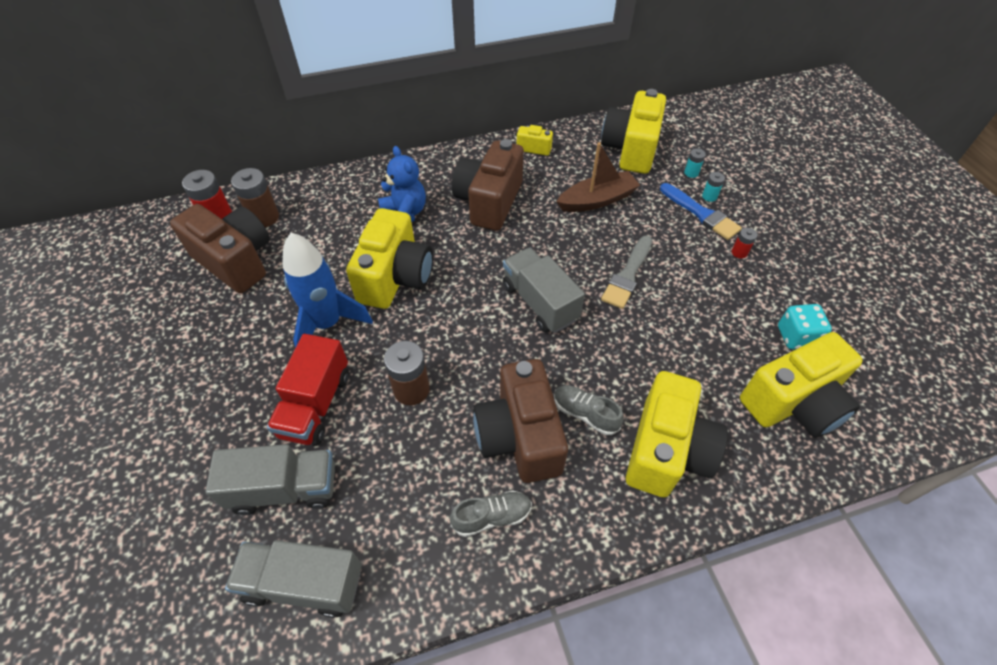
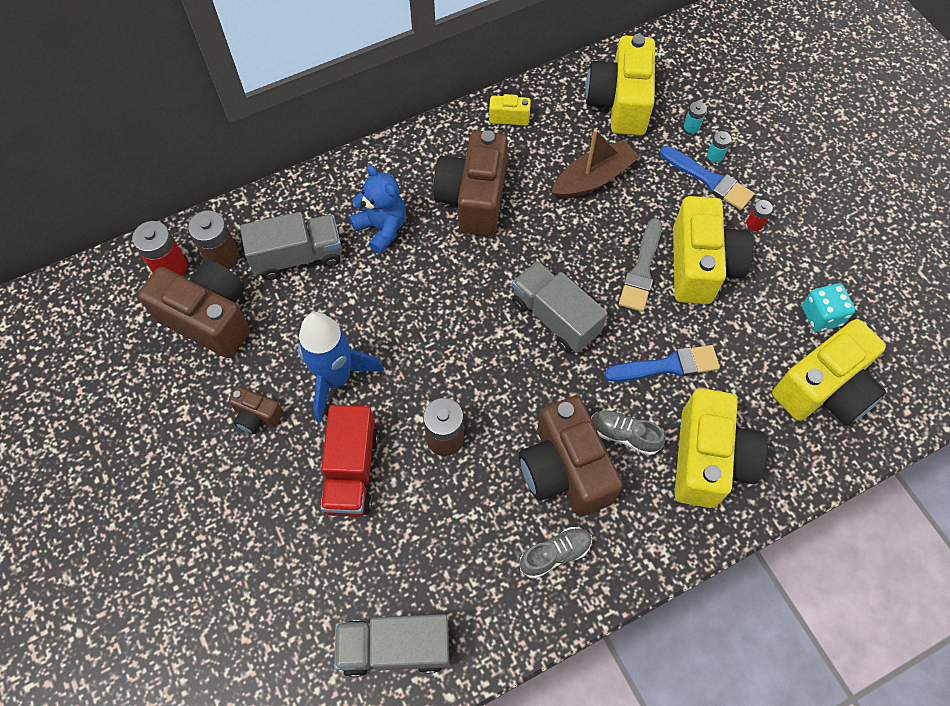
camera: 10 degrees left, 10 degrees up
grey truck [205,444,335,515] -> grey truck moved to [240,212,342,280]
yellow camera [346,208,433,309] -> yellow camera moved to [673,196,754,304]
none -> brown camera [229,386,283,434]
none -> blue brush [605,345,720,382]

